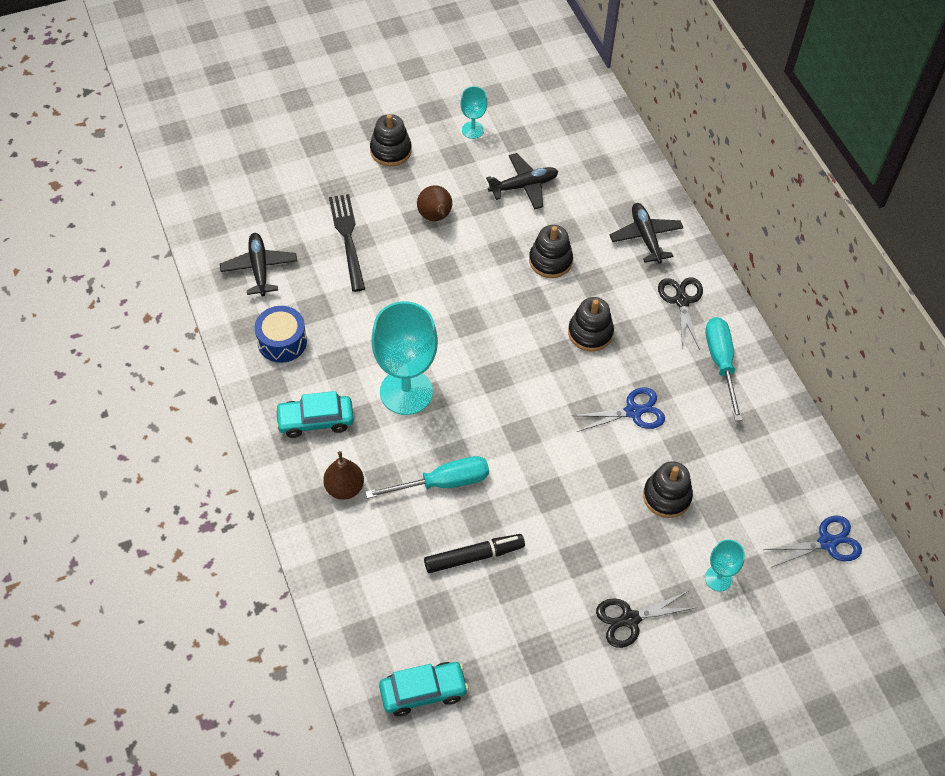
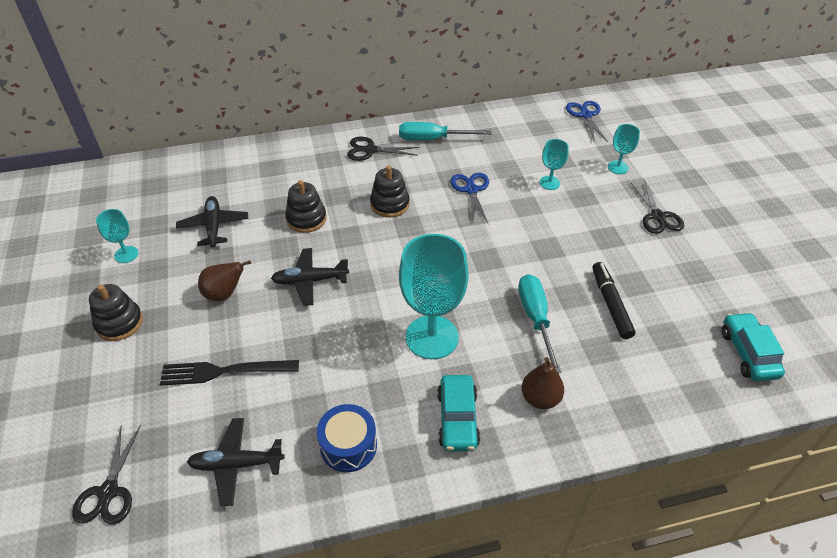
camera: 80 degrees left, 10 degrees down
black plane [610,203,684,264] -> black plane moved to [271,248,349,306]
black stacking toy [643,461,693,518] -> turquoise goblet [540,139,569,190]
none -> black scissors [72,425,141,524]

